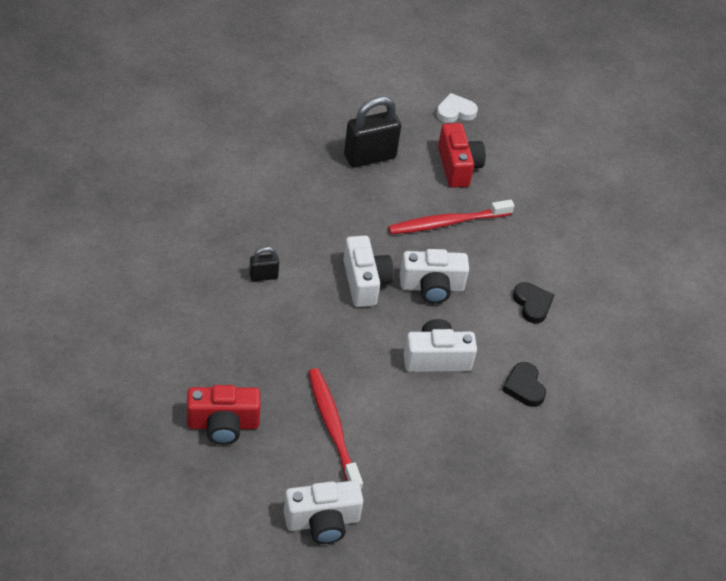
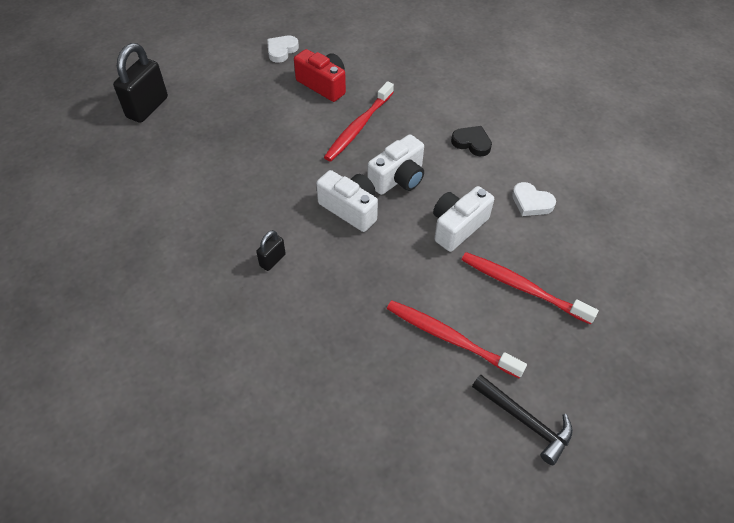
camera: 35 degrees left, 5 degrees up
red camera [187,385,261,445] -> none
white camera [284,480,363,544] -> black hammer [472,375,573,465]
black padlock [344,96,401,168] -> black padlock moved to [113,43,168,123]
black heart [502,362,546,407] -> white heart [512,182,556,216]
none -> red toothbrush [461,252,599,325]

